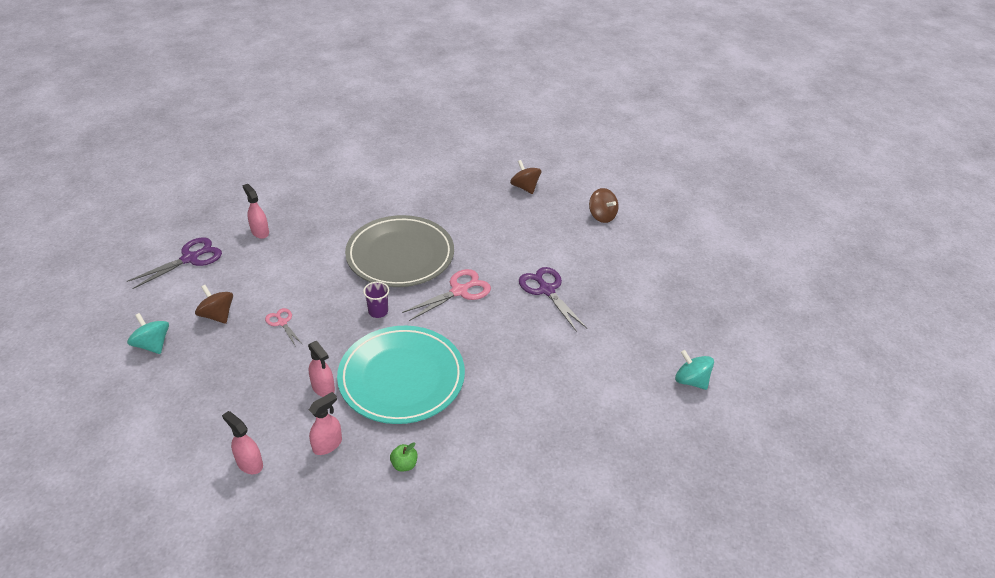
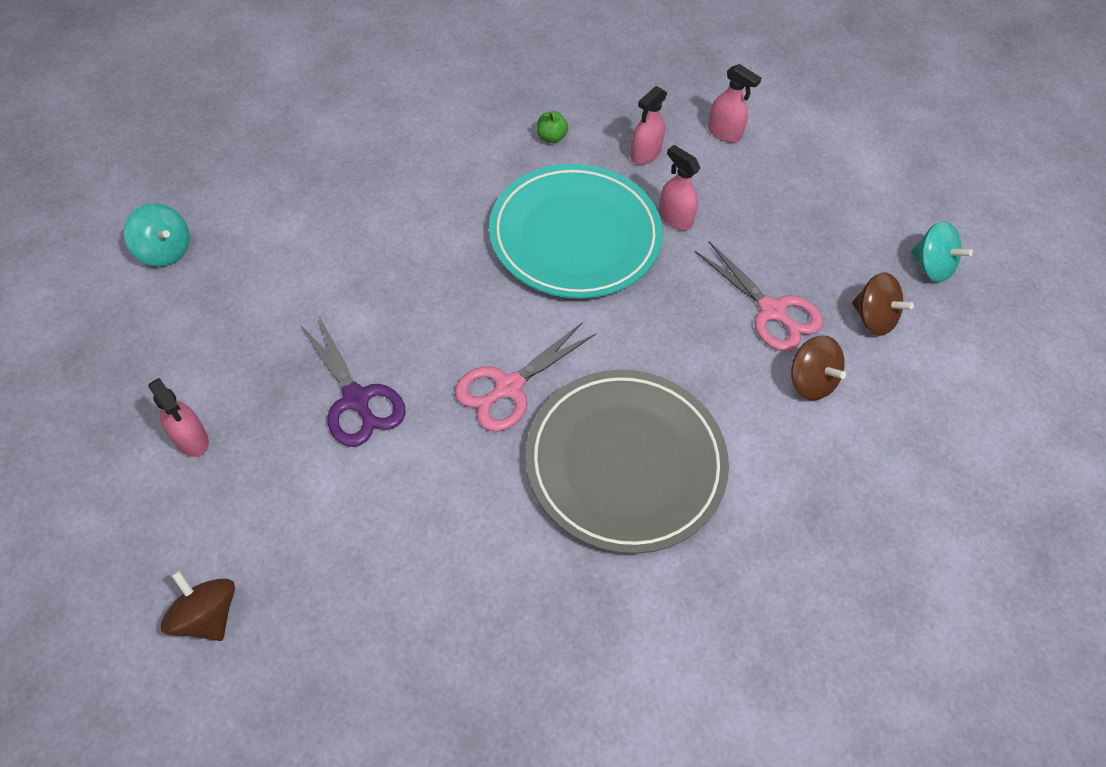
camera: 175 degrees right, 15 degrees up
purple scissors [127,237,222,289] -> none
pink spray bottle [242,184,269,239] -> pink spray bottle moved to [148,378,209,457]
pink scissors [265,308,302,347] -> pink scissors [695,241,823,352], size x1.76
purple cup [363,282,389,318] -> none
brown spinning top [510,160,541,194] -> brown spinning top moved to [791,335,846,401]

